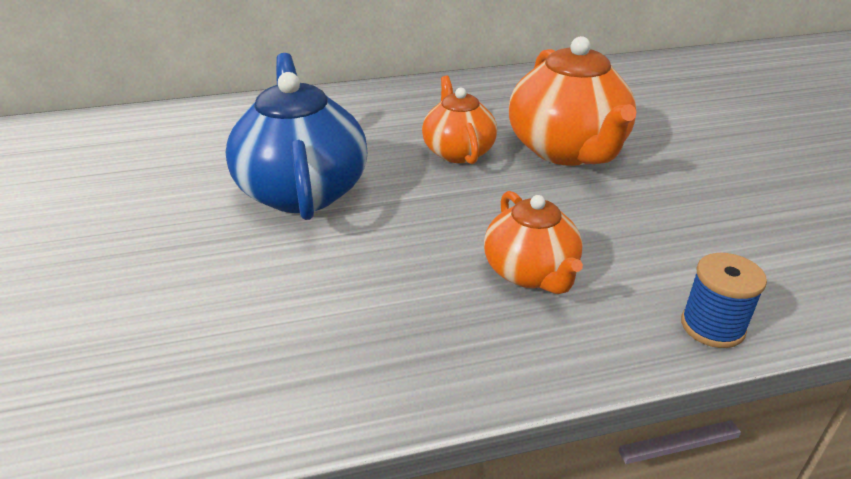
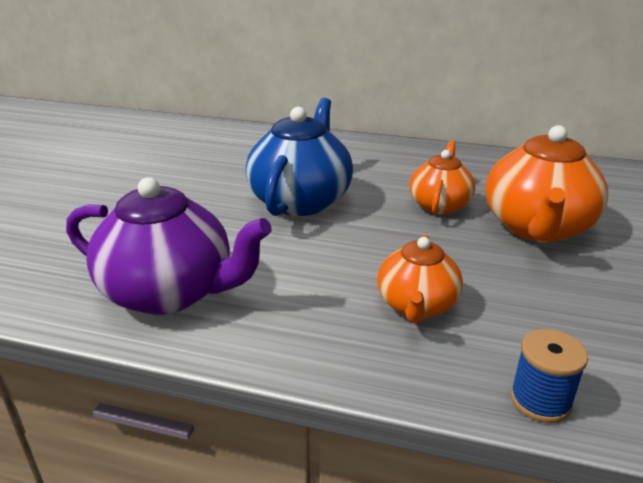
camera: 30 degrees right, 5 degrees down
none -> purple teapot [66,177,272,315]

